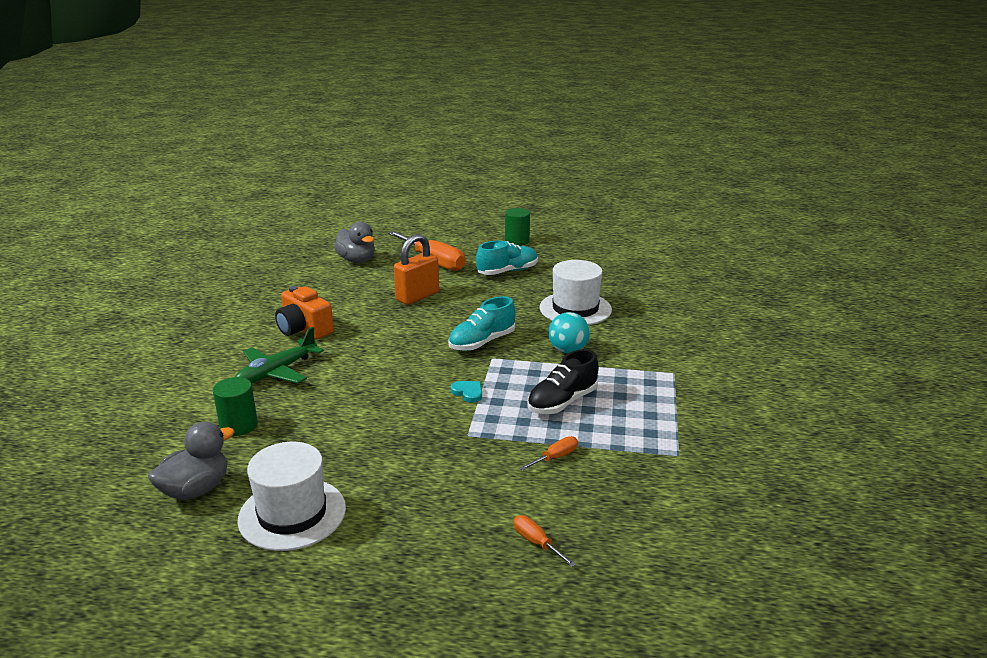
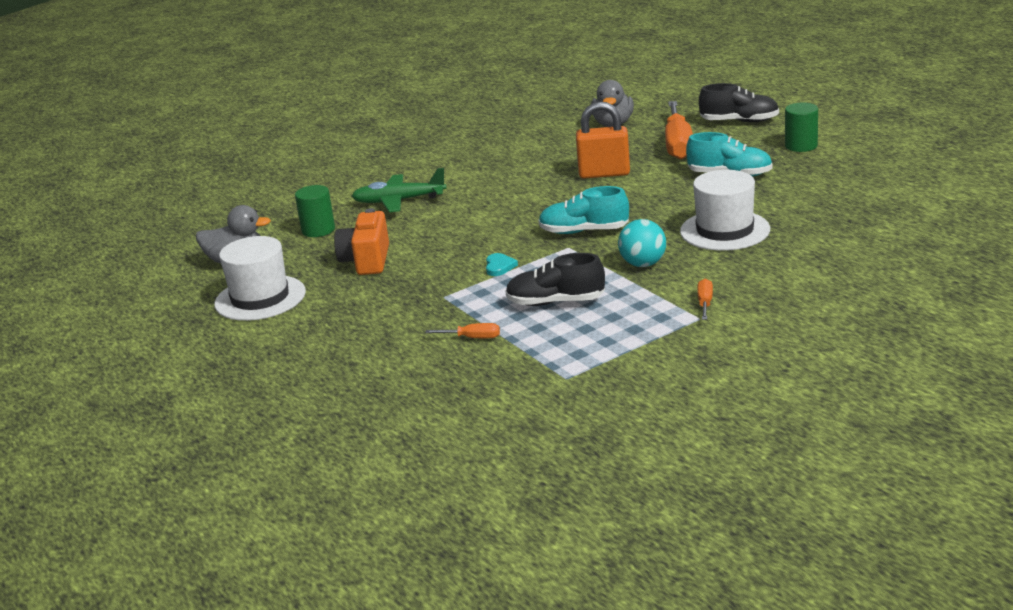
camera: 50 degrees right, 0 degrees up
orange camera [275,286,334,339] -> orange camera moved to [334,208,389,275]
orange screwdriver [513,515,576,567] -> orange screwdriver moved to [697,279,713,320]
none -> black shoe [699,83,779,123]

